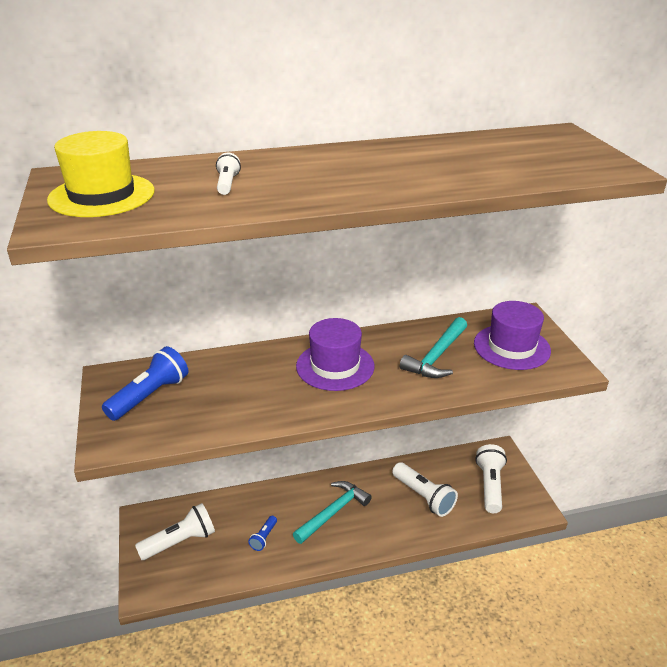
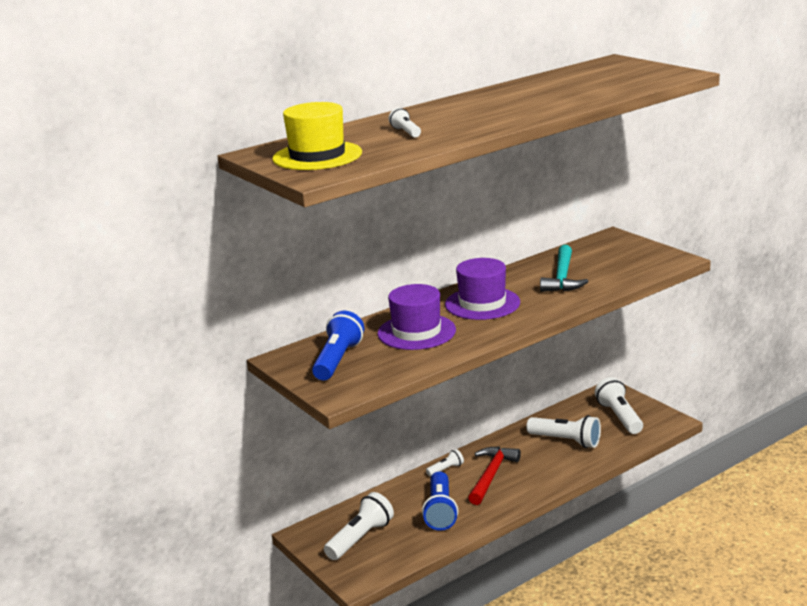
camera: 20 degrees left, 10 degrees down
blue flashlight [248,516,277,551] -> blue flashlight [422,472,458,531], size x1.91
turquoise hammer [293,481,372,544] -> red hammer [468,446,521,505]
purple hat [474,301,551,370] -> purple hat moved to [378,284,456,350]
none -> white flashlight [426,449,464,476]

